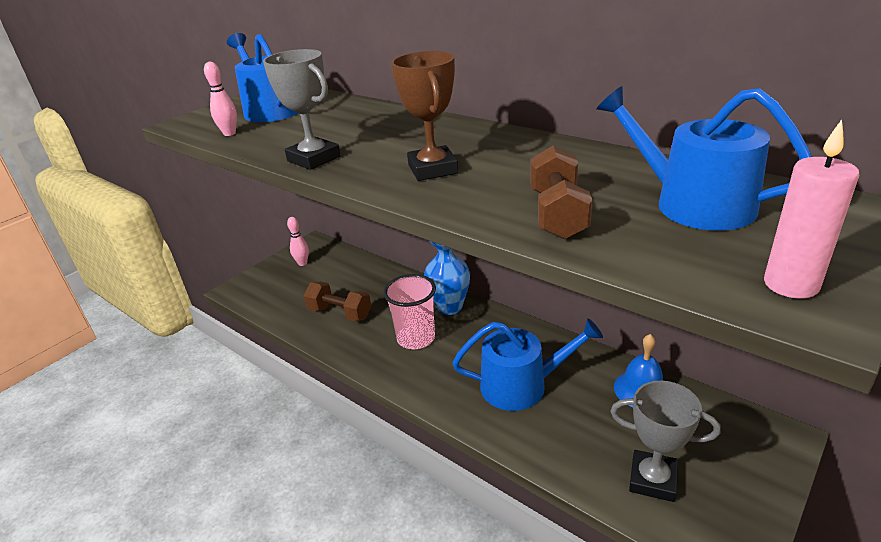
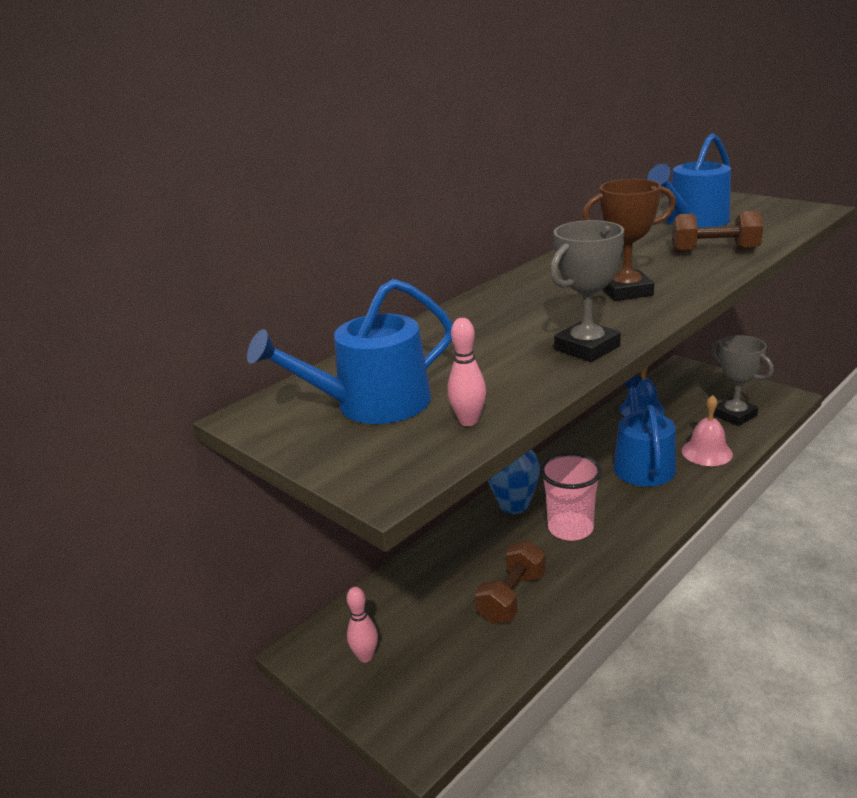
camera: 85 degrees left, 5 degrees down
grey trophy [610,381,721,502] -> grey trophy turned 60 degrees counterclockwise [711,335,773,426]
pink candle [764,119,860,299] -> none
none -> pink bell [682,395,733,466]

